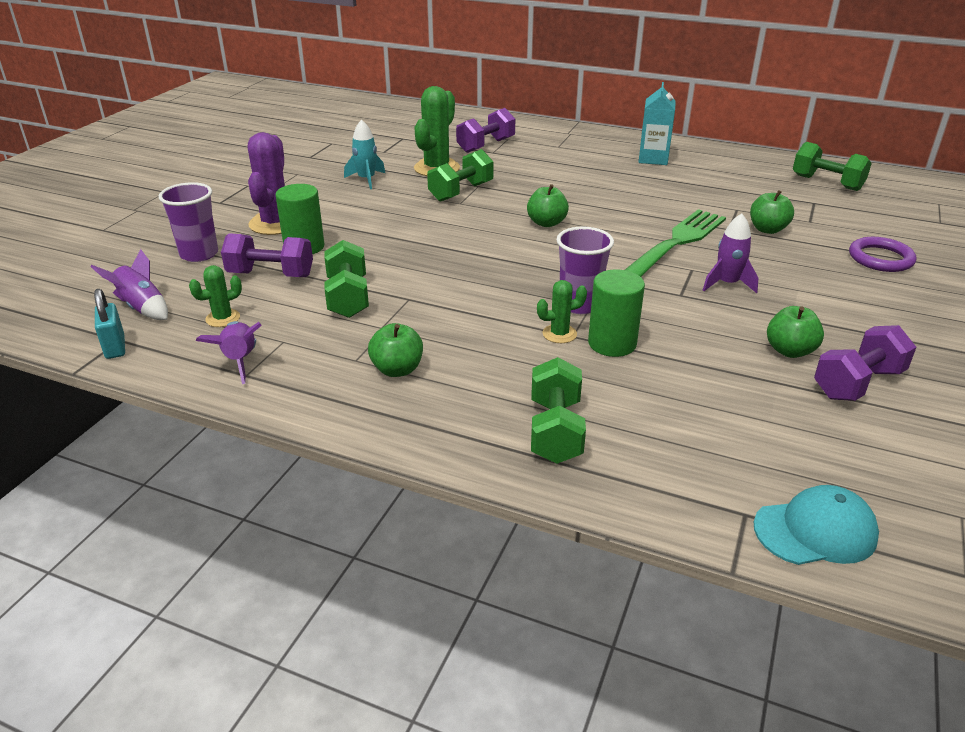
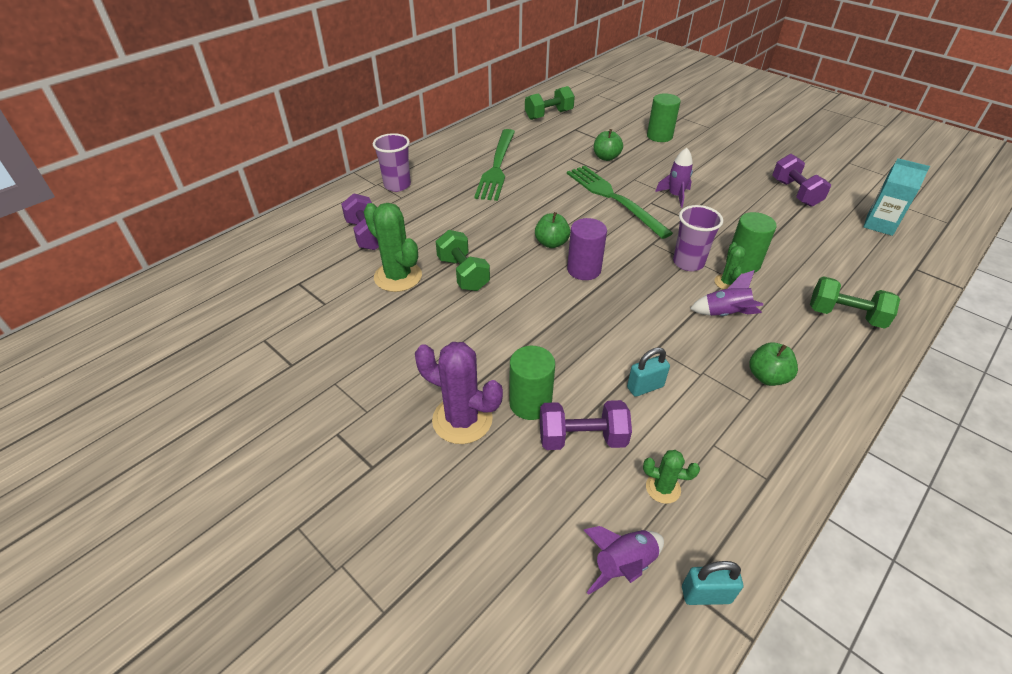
camera: 70 degrees left, 10 degrees up
purple cup [159,182,218,262] -> purple cup moved to [373,133,411,192]
green cactus [189,265,242,327] -> green cactus turned 60 degrees counterclockwise [643,450,700,504]
purple rocket [196,321,262,384] -> purple rocket moved to [690,270,763,316]
purple dumbbell [221,233,313,277] -> purple dumbbell turned 60 degrees clockwise [540,400,632,450]
green dumbbell [324,240,369,318] -> turquoise padlock [627,347,670,397]
turquoise rocket [344,119,385,189] -> none
turquoise carton [639,82,676,165] -> turquoise carton moved to [863,158,930,236]
turquoise cap [754,485,879,565] -> none
green apple [767,306,824,358] -> none
purple ring [849,237,917,272] -> green cylinder [647,94,681,142]
none -> green fork [474,129,515,201]
none -> purple cylinder [567,218,607,280]

